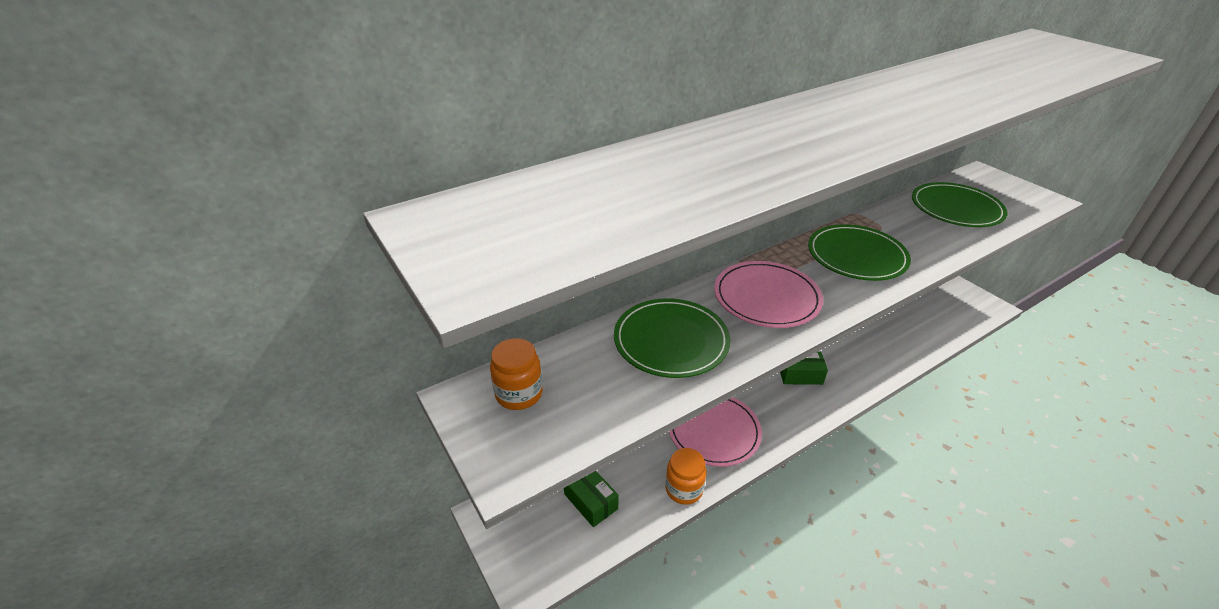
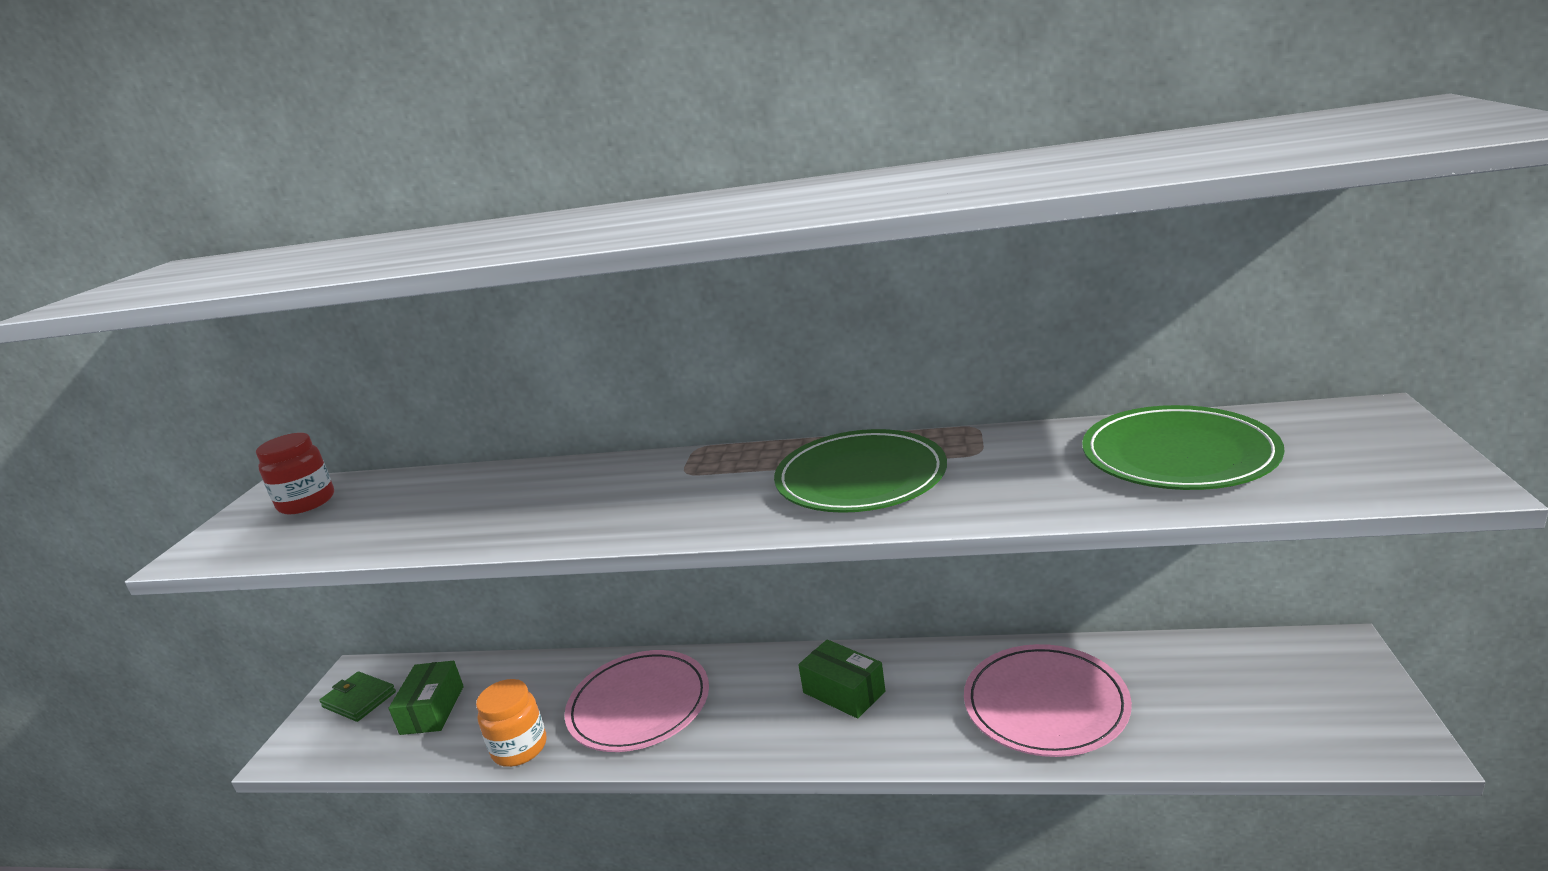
camera: 45 degrees right, 15 degrees down
orange jar [490,338,543,410] -> red jar [256,433,334,514]
green plate [614,298,730,378] -> none
pink plate [714,261,823,328] -> pink plate moved to [964,644,1132,757]
none -> green wallet [319,671,396,722]

